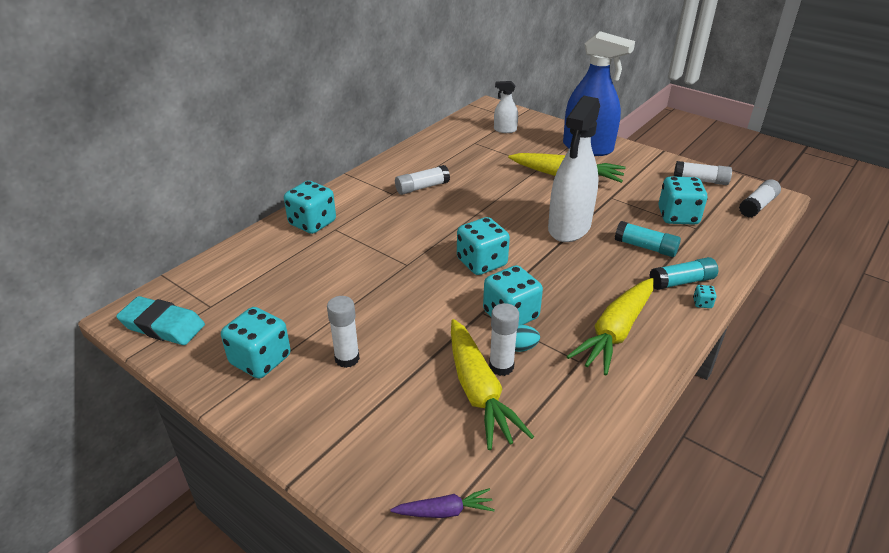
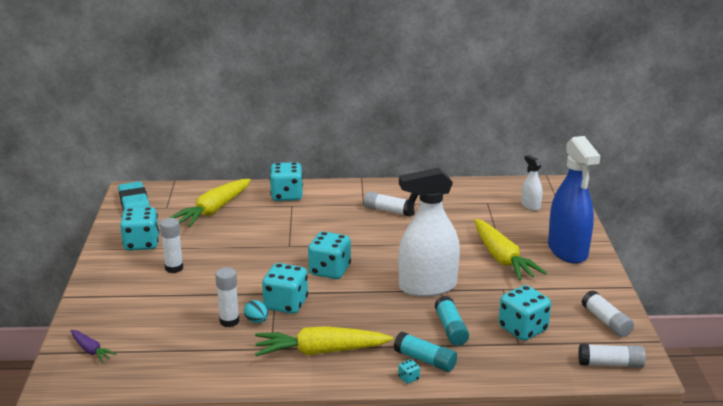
camera: 50 degrees right, 10 degrees down
yellow carrot [451,319,534,450] -> yellow carrot moved to [169,179,251,227]

